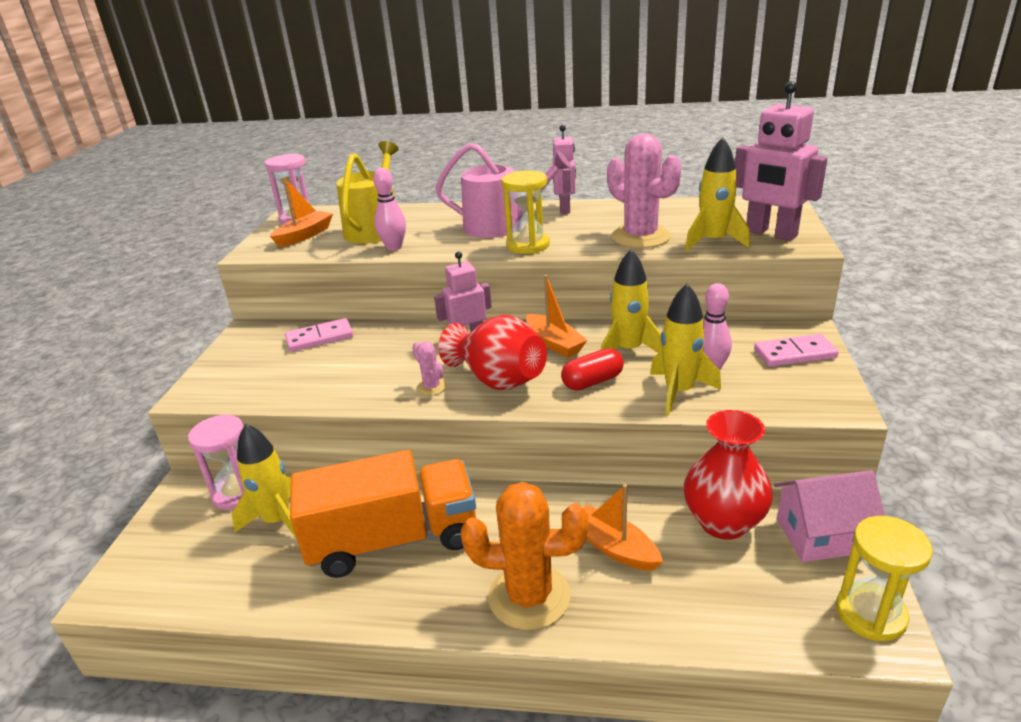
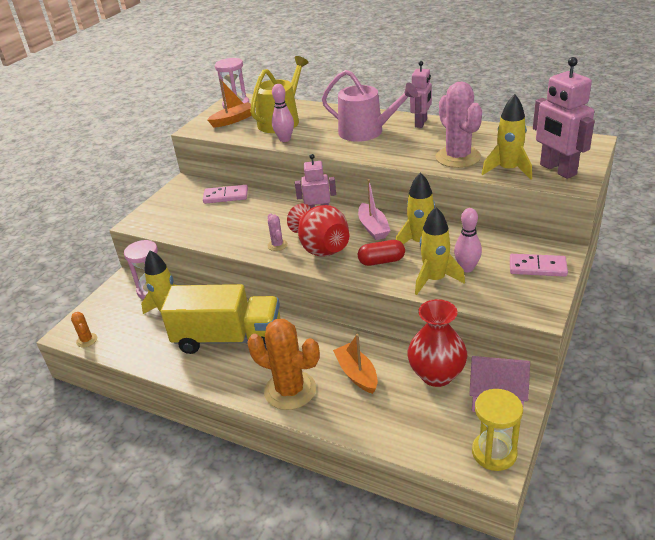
camera: 20 degrees right, 5 degrees up
orange truck [290,450,476,578] -> yellow truck [161,284,280,354]
yellow hourglass [501,170,550,254] -> none
orange boat [526,275,587,358] -> pink boat [358,179,391,240]
none -> orange cactus [71,312,97,347]

